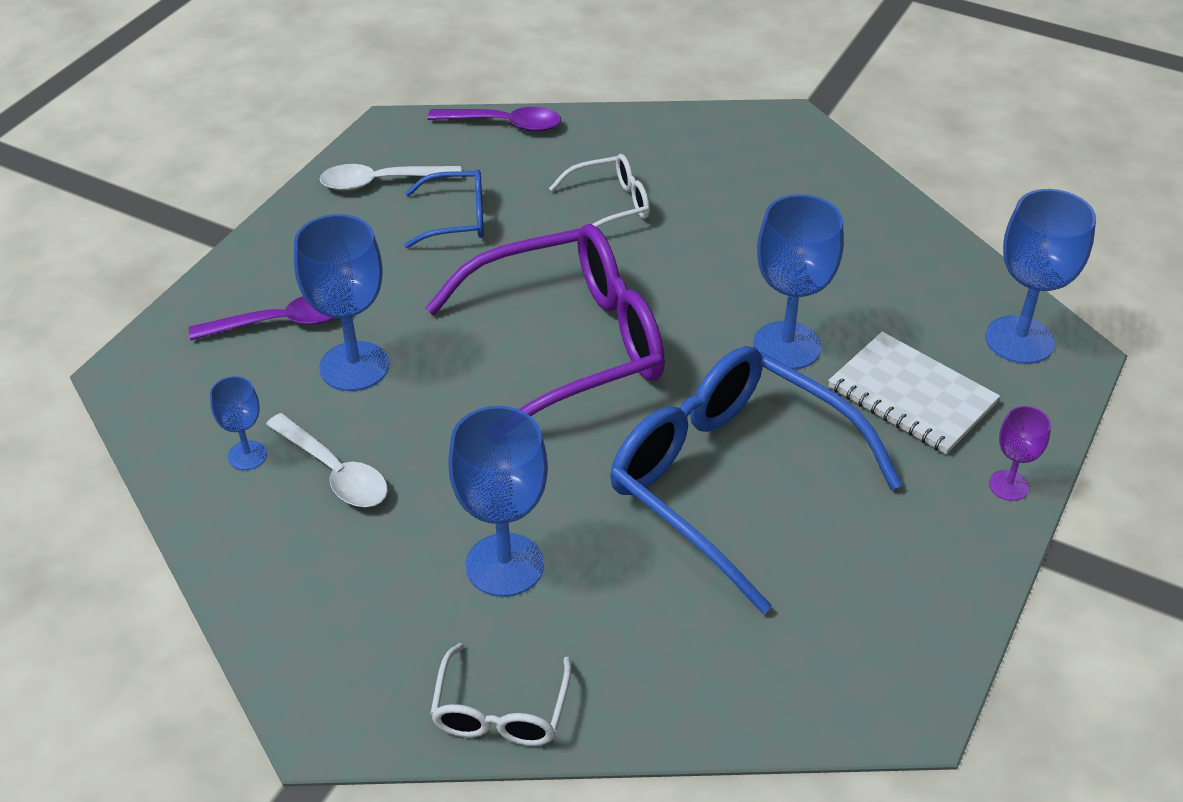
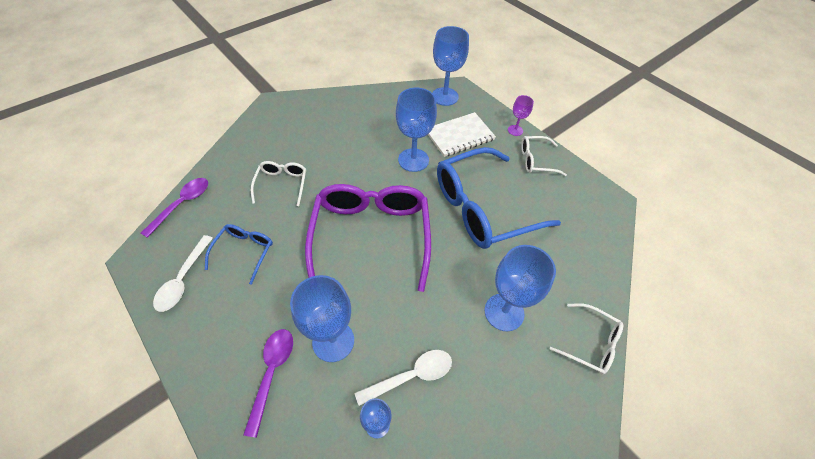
camera: 70 degrees left, 10 degrees up
none -> white glasses [521,136,567,176]

